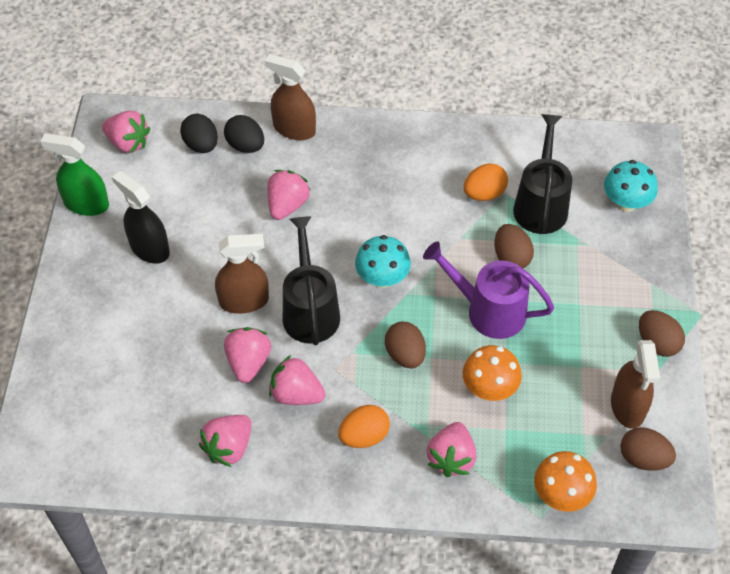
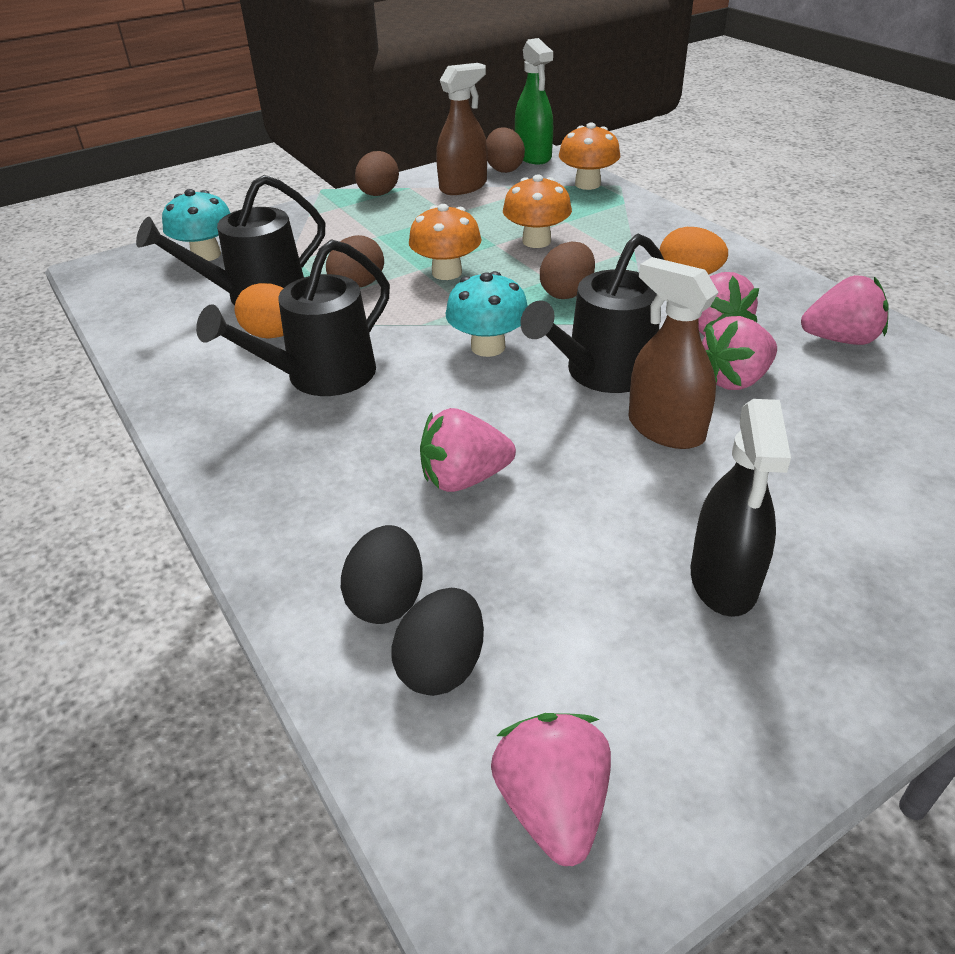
camera: 125 degrees left, 15 degrees down
green spray bottle [40,133,109,216] -> green spray bottle moved to [515,38,553,164]
brown spray bottle [265,54,316,140] -> none
purple watering can [423,241,554,339] -> orange mushroom [409,204,482,280]
pink strawberry [427,422,477,477] -> none
none -> black watering can [196,239,390,396]

